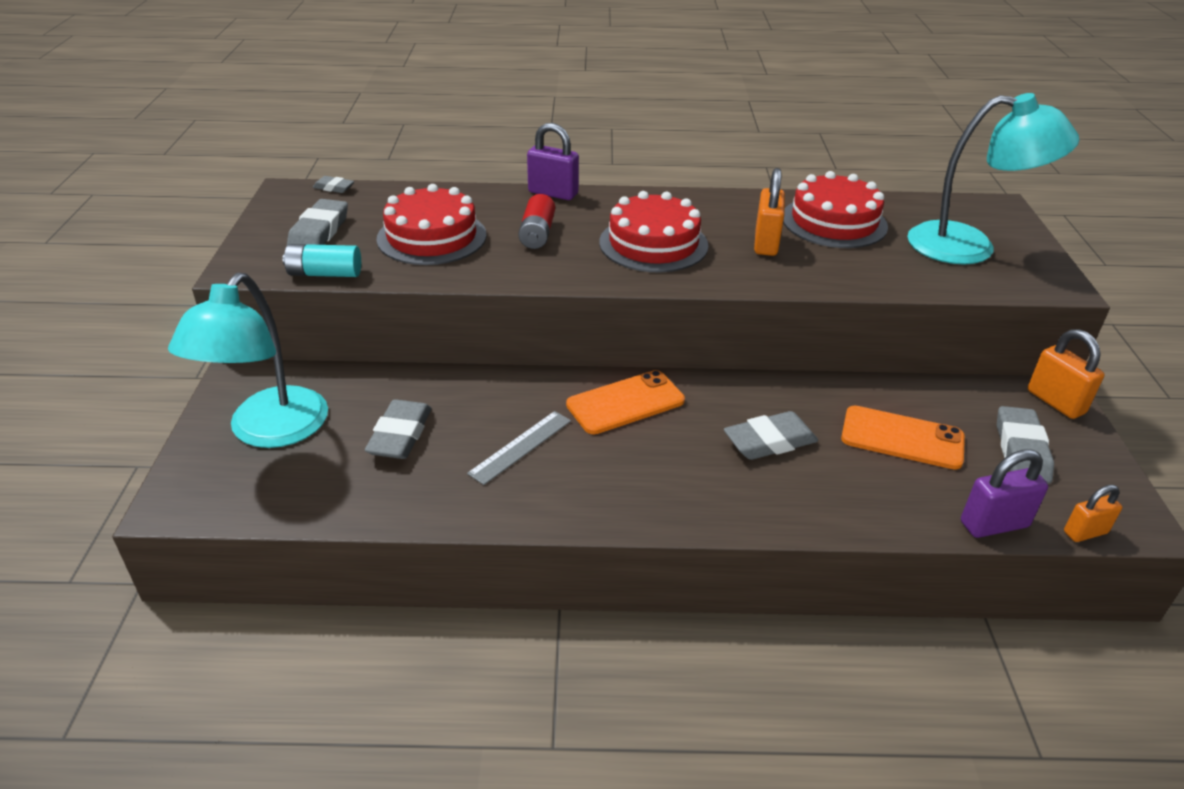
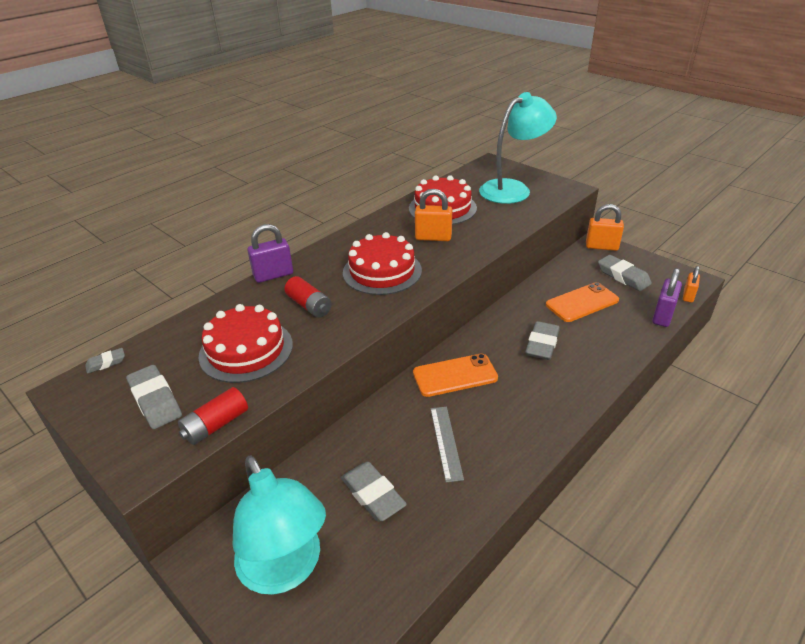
camera: 45 degrees left, 0 degrees up
turquoise battery [282,244,361,277] -> red battery [178,387,248,445]
orange phone [566,370,685,434] -> orange phone turned 60 degrees clockwise [413,354,498,397]
orange padlock [754,168,785,256] -> orange padlock turned 45 degrees counterclockwise [415,189,452,241]

